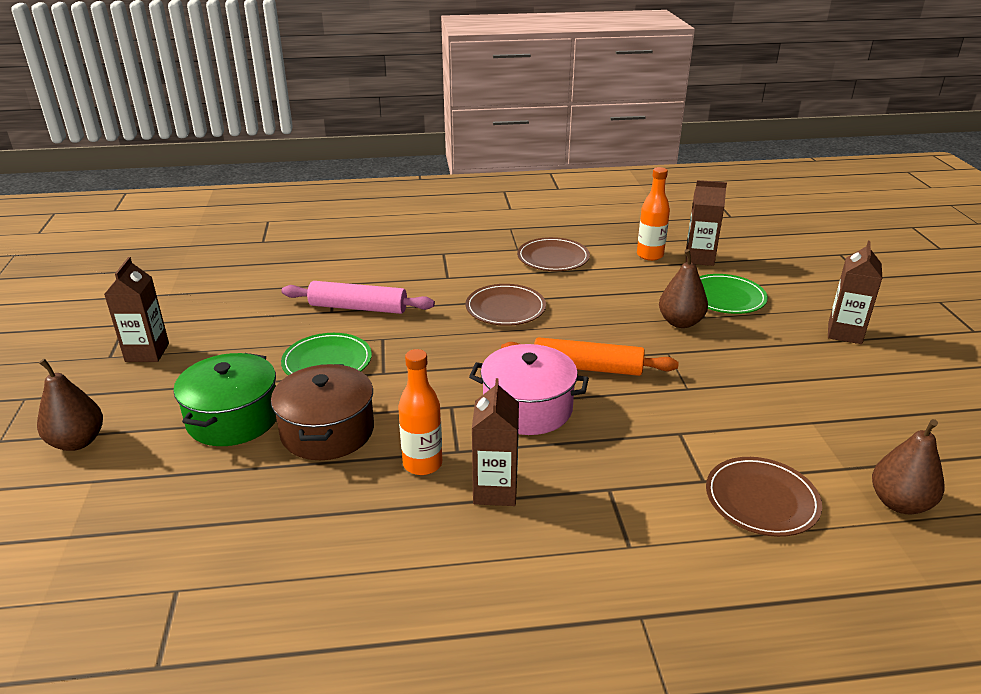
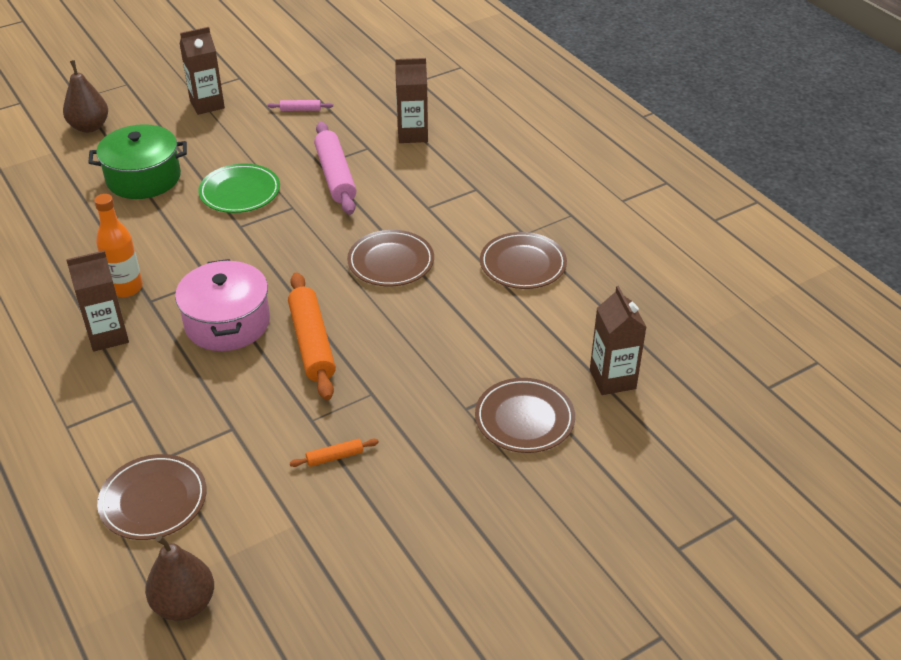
camera: 65 degrees right, 10 degrees up
brown pot [271,364,374,460] -> none
orange bottle [637,167,670,261] -> none
brown pear [659,249,708,328] -> none
green plate [699,274,768,314] -> brown plate [475,378,575,453]
brown carton [828,241,882,344] -> brown carton moved to [395,58,428,143]
none -> pink rolling pin [268,100,333,111]
none -> orange rolling pin [290,439,379,467]

